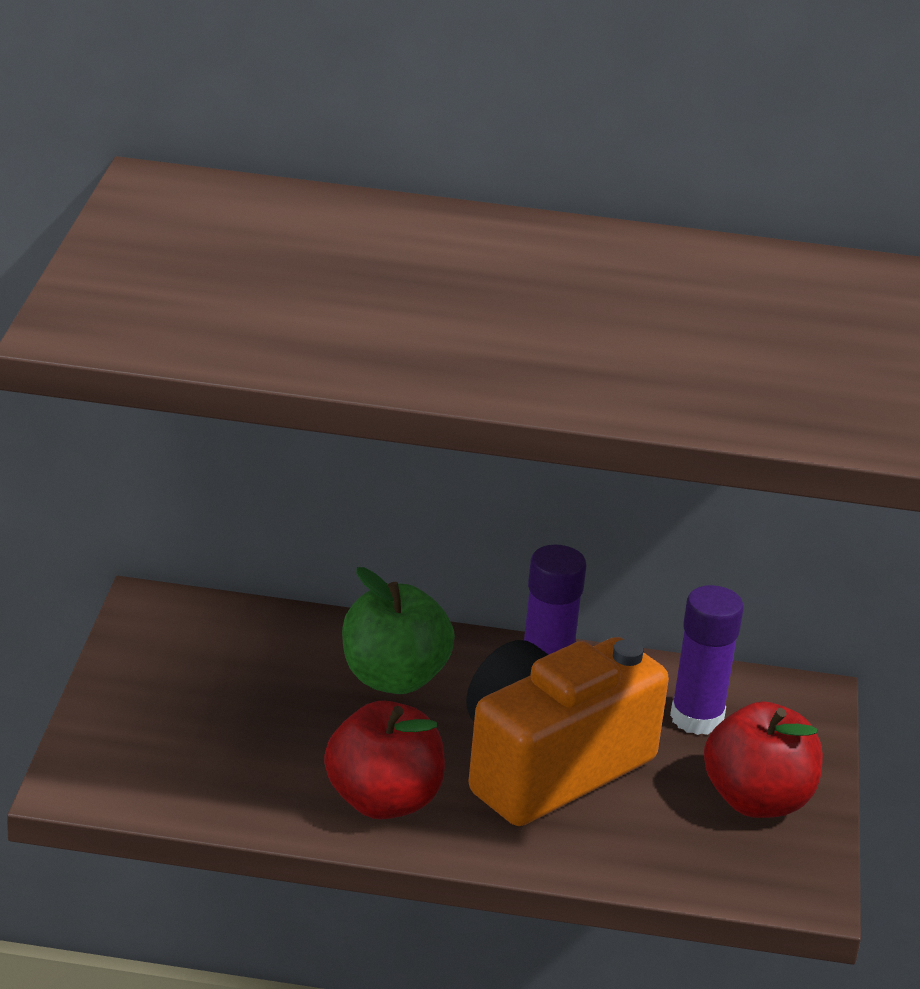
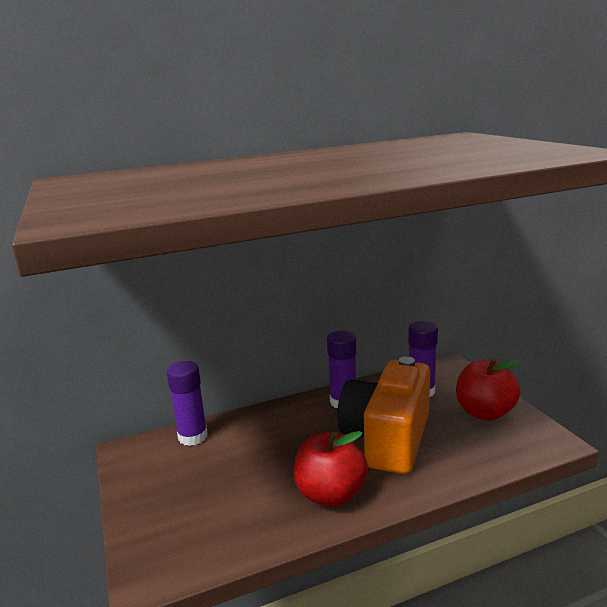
camera: 25 degrees left, 10 degrees down
green apple [342,567,455,694] -> none
none -> purple glue stick [167,361,208,446]

